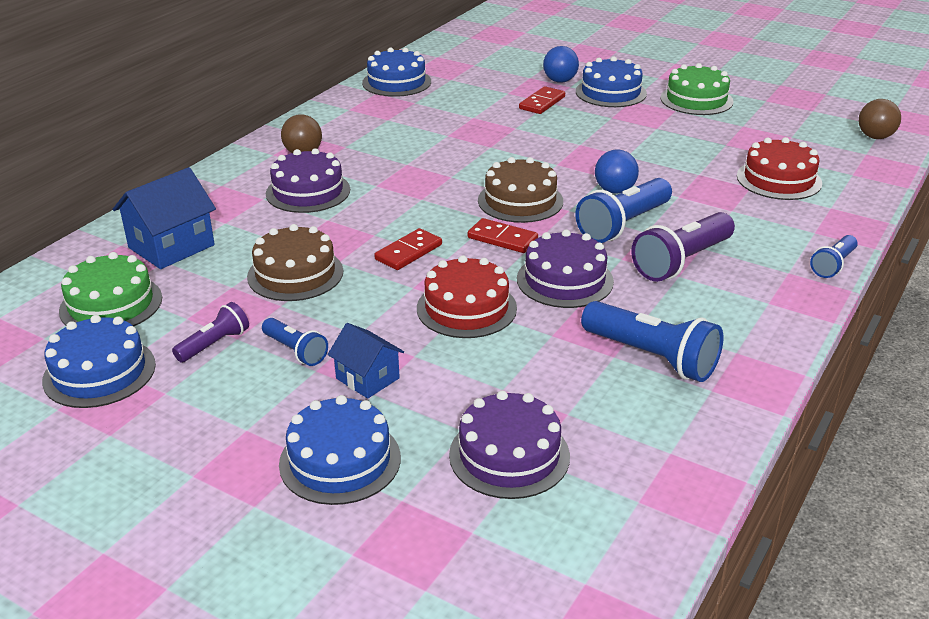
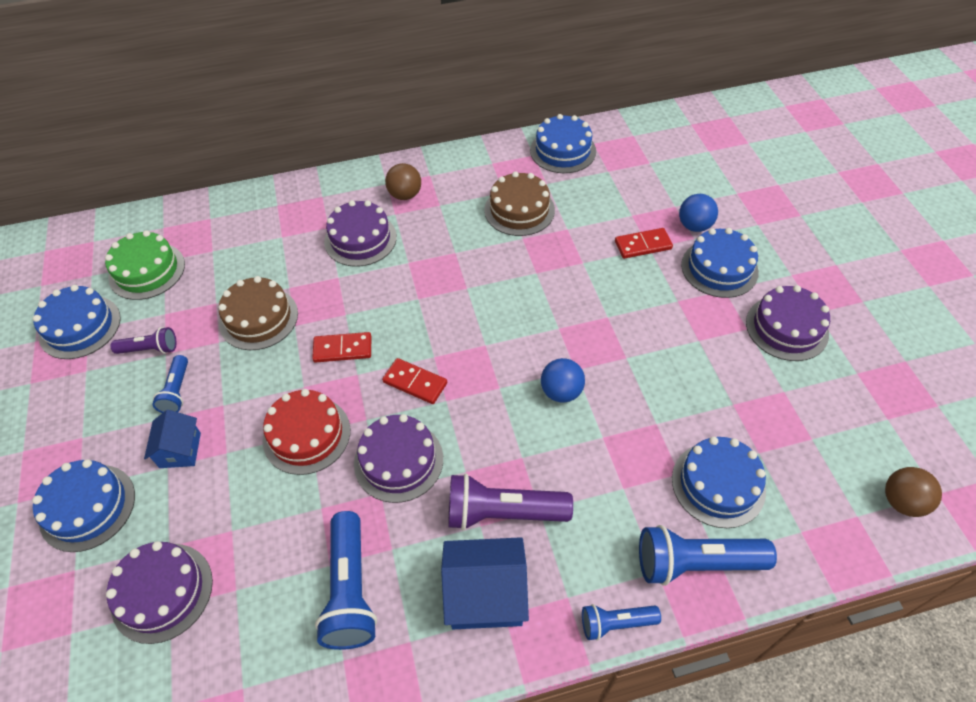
camera: 45 degrees right, 20 degrees up
blue house [113,167,216,269] -> blue house moved to [441,537,529,629]
red domino [467,218,538,253] -> red domino turned 45 degrees counterclockwise [382,358,447,404]
brown cake [478,157,563,223] -> brown cake moved to [484,171,555,236]
blue flashlight [575,178,672,243] -> blue flashlight moved to [639,525,777,586]
green cake [660,63,734,115] -> purple cake [746,285,830,361]
red cake [737,137,822,200] -> blue cake [672,437,766,528]

